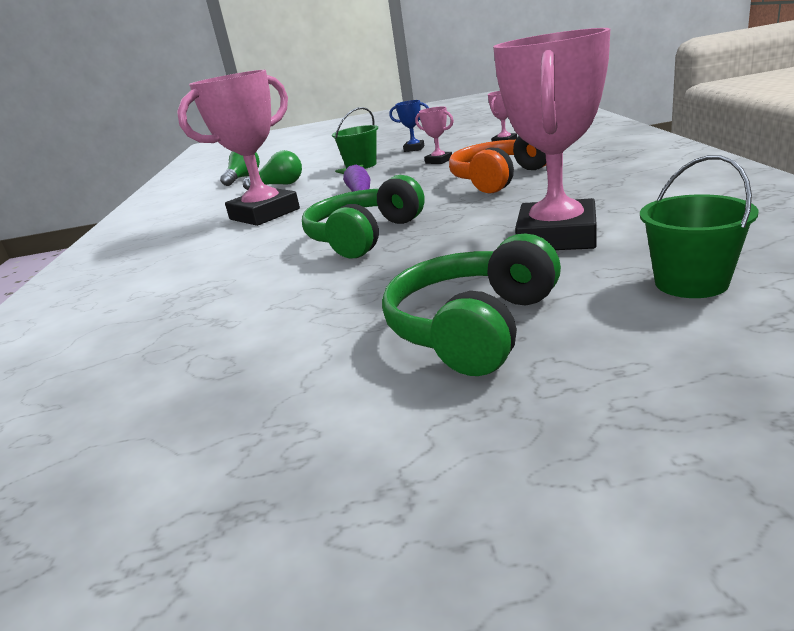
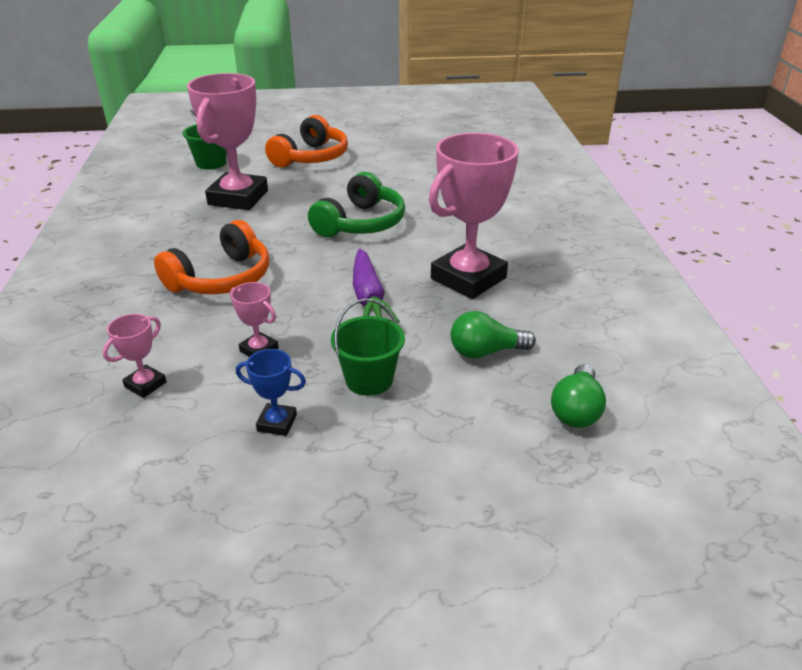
camera: 175 degrees right, 10 degrees up
green headphones [382,234,561,376] -> orange headphones [265,115,348,168]

